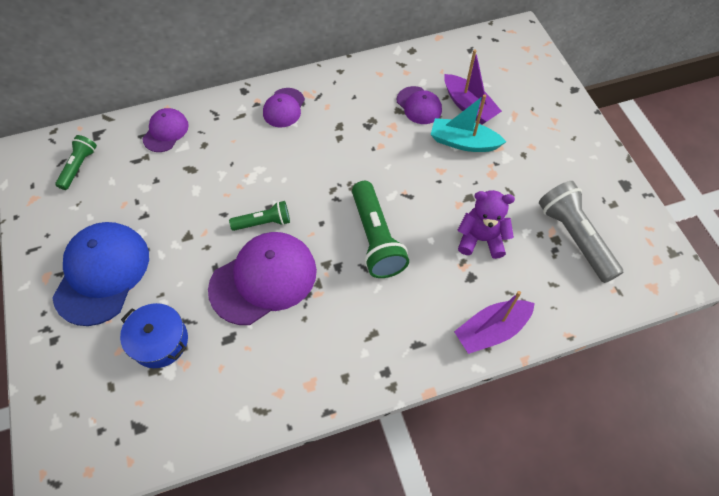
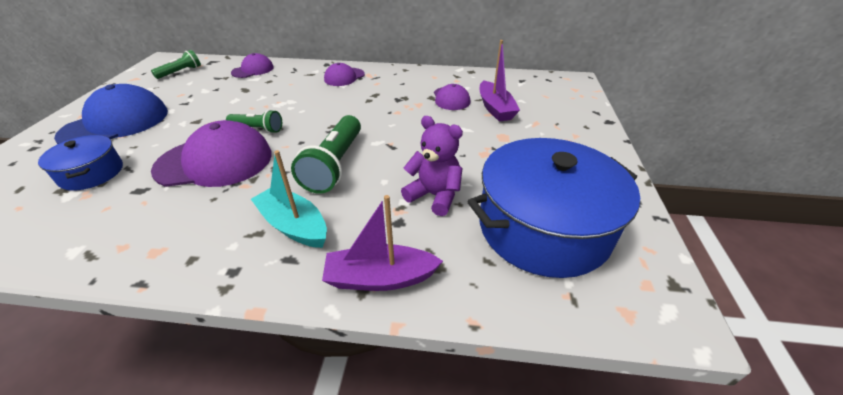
camera: 25 degrees right, 20 degrees down
turquoise boat [431,94,506,152] -> turquoise boat moved to [251,150,327,248]
grey flashlight [539,181,623,283] -> blue pot [468,138,640,278]

